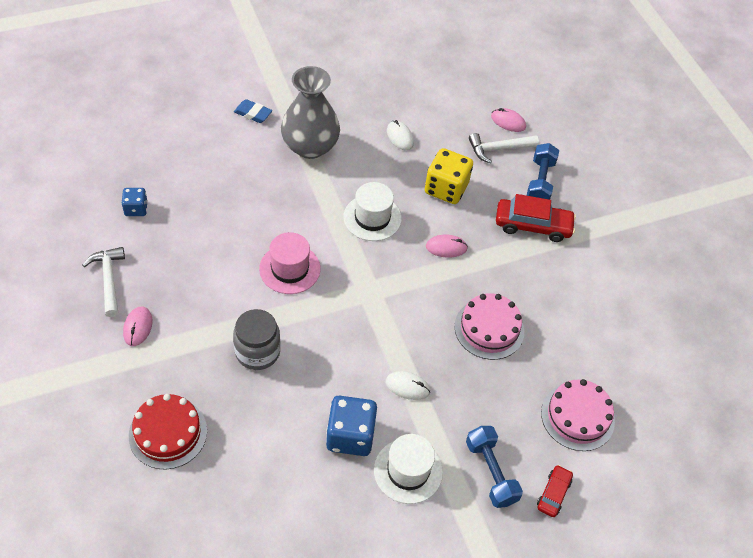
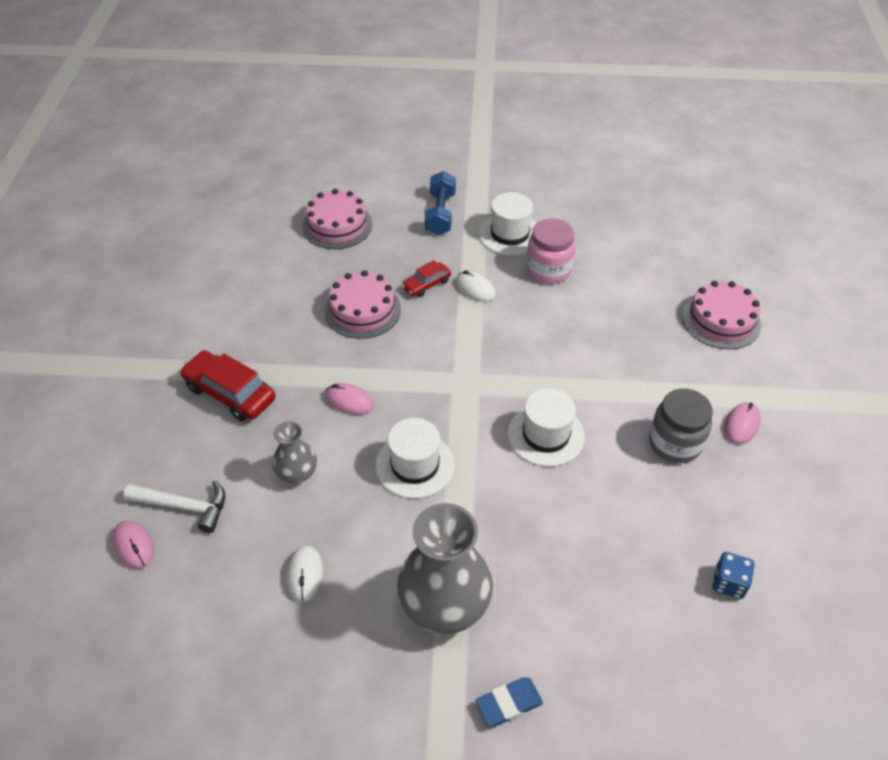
camera: 150 degrees left, 5 degrees down
white hammer [82,247,125,317] -> none
red cake [129,394,207,469] -> pink cake [682,281,761,349]
grey jar [233,309,281,370] -> grey jar moved to [649,388,713,463]
blue eraser [234,99,272,123] -> blue eraser turned 75 degrees counterclockwise [476,677,543,727]
pink hat [259,232,320,294] -> white hat [508,388,585,467]
blue dice [326,396,377,456] -> pink jar [526,218,576,284]
yellow dice [425,148,473,204] -> grey vase [272,421,317,484]
blue dumbbell [527,143,559,200] -> none
red car [537,465,573,517] -> red car moved to [402,260,451,297]

